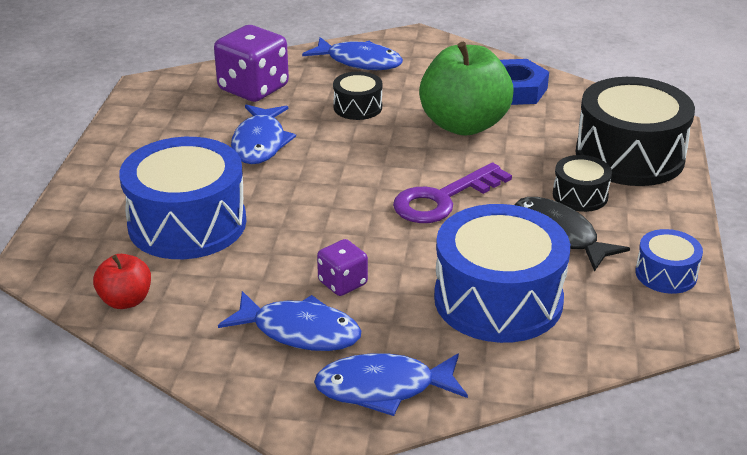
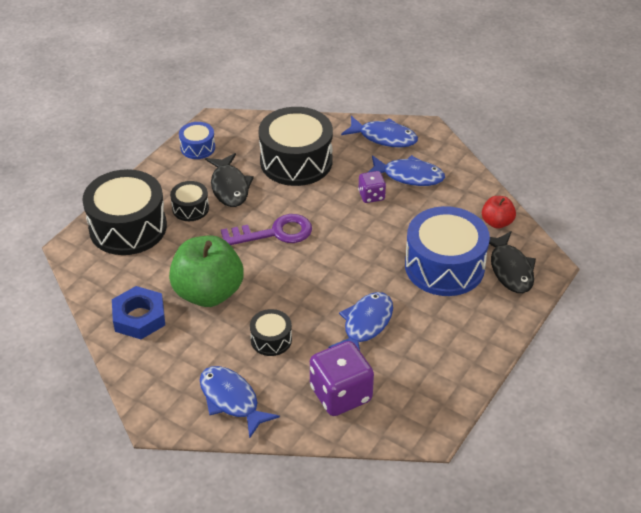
camera: 155 degrees left, 10 degrees up
blue fish [218,291,361,351] -> blue fish turned 150 degrees clockwise [369,155,445,186]
blue drum [434,204,570,343] -> black drum [259,107,333,186]
none -> black fish [489,231,536,293]

